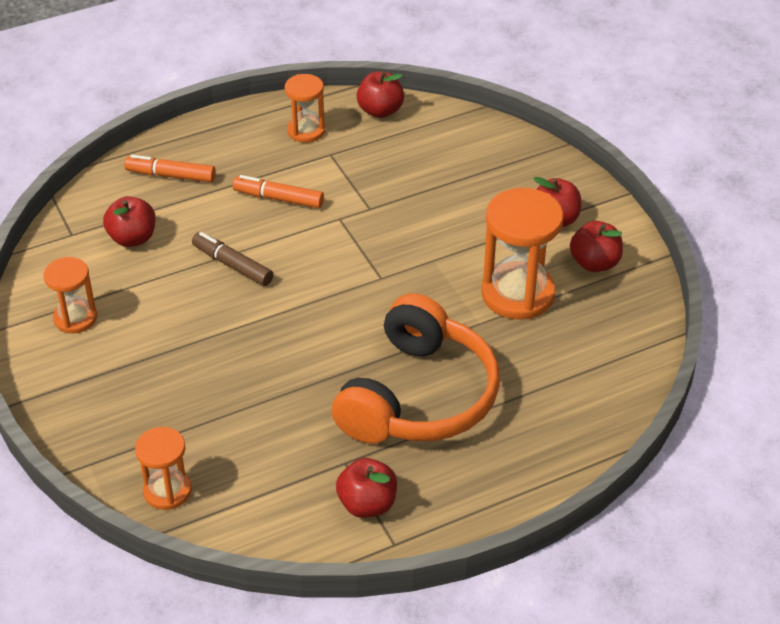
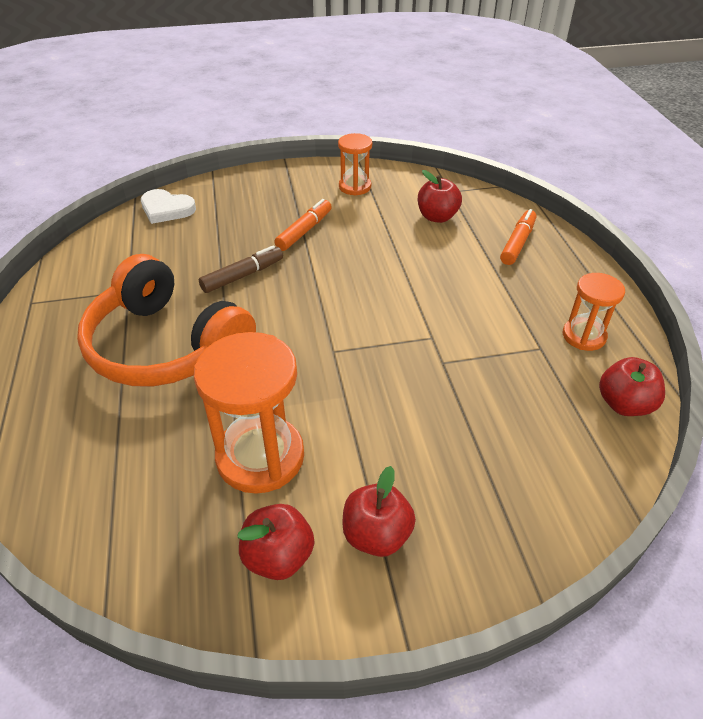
camera: 105 degrees right, 0 degrees up
orange hourglass [135,427,192,510] -> white heart [141,189,196,224]
brown marker [192,232,274,286] -> brown marker moved to [199,245,283,293]
orange marker [233,175,324,208] -> orange marker moved to [274,199,332,251]
red apple [336,458,397,518] -> none

